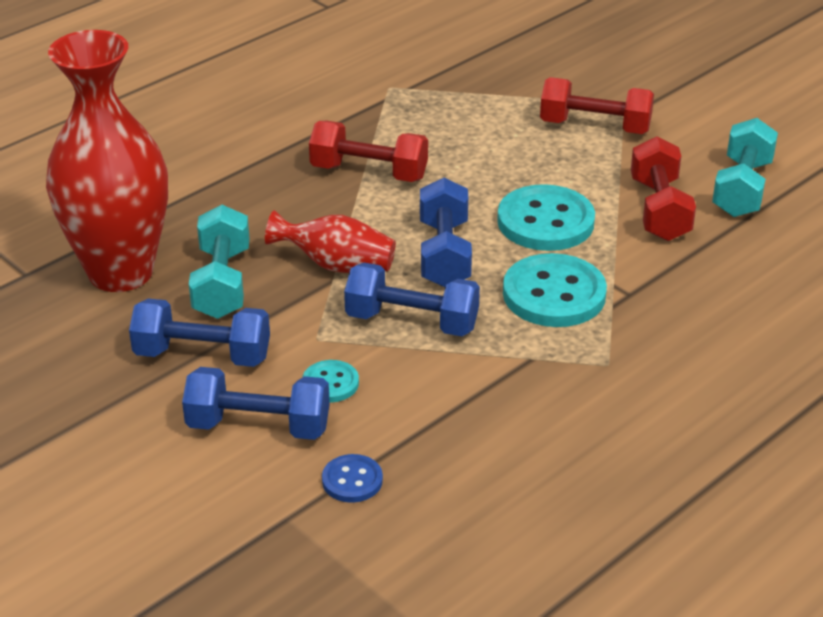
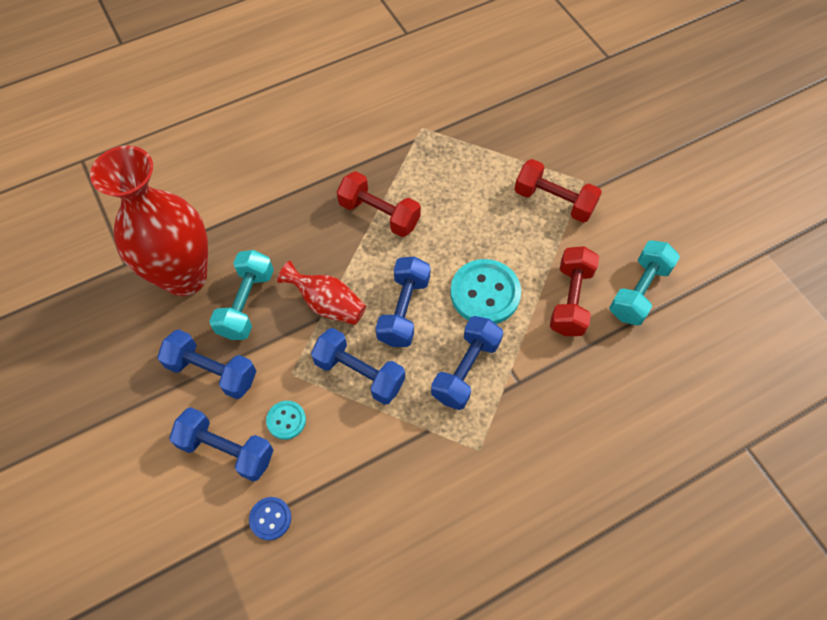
camera: 15 degrees right, 25 degrees up
turquoise button [503,253,607,327] -> blue dumbbell [431,316,503,410]

